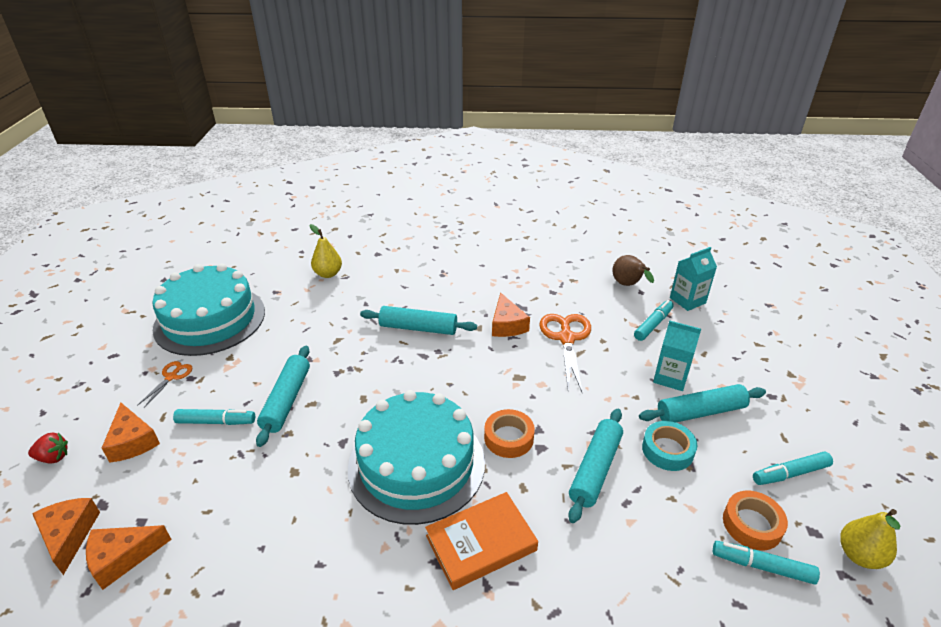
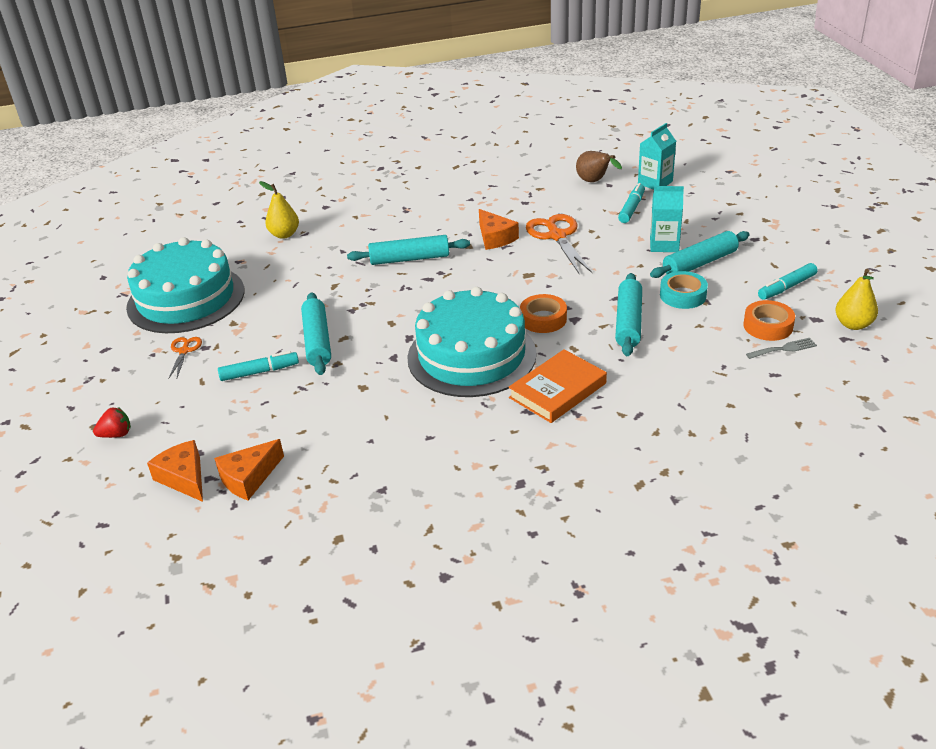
camera: 15 degrees left, 0 degrees up
orange cheese [102,402,160,463] -> none
turquoise marker [713,541,820,585] -> grey fork [746,338,817,359]

